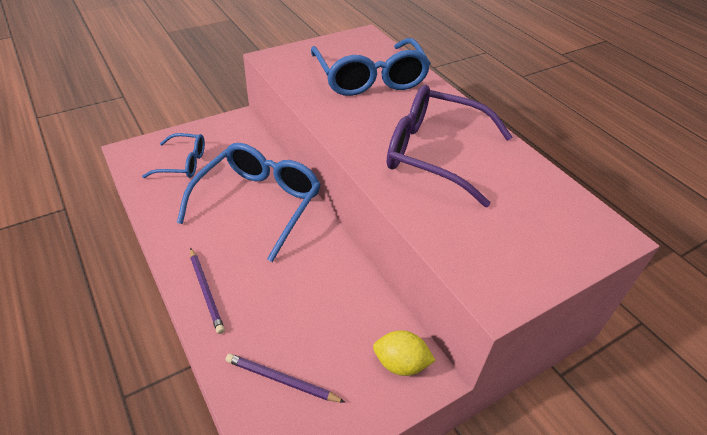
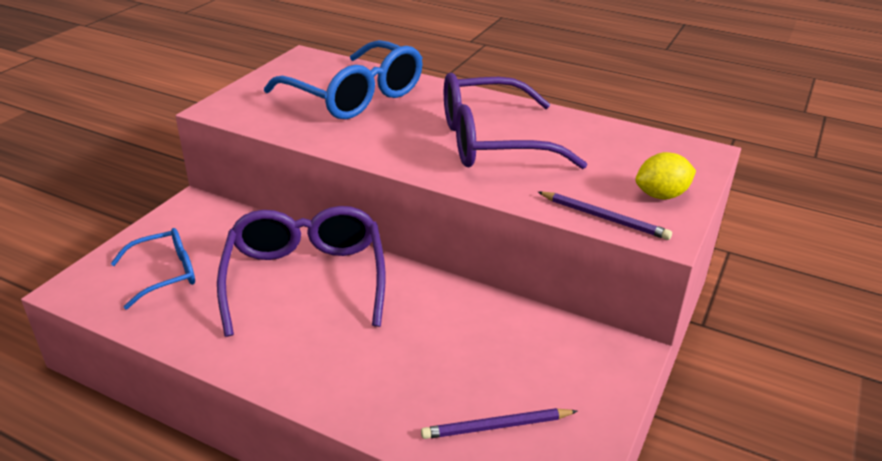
camera: 30 degrees left, 10 degrees down
blue glasses [177,143,321,262] -> purple glasses [217,206,386,337]
purple pencil [190,248,225,334] -> purple pencil moved to [538,192,672,240]
yellow lemon [373,330,436,376] -> yellow lemon moved to [635,152,696,199]

